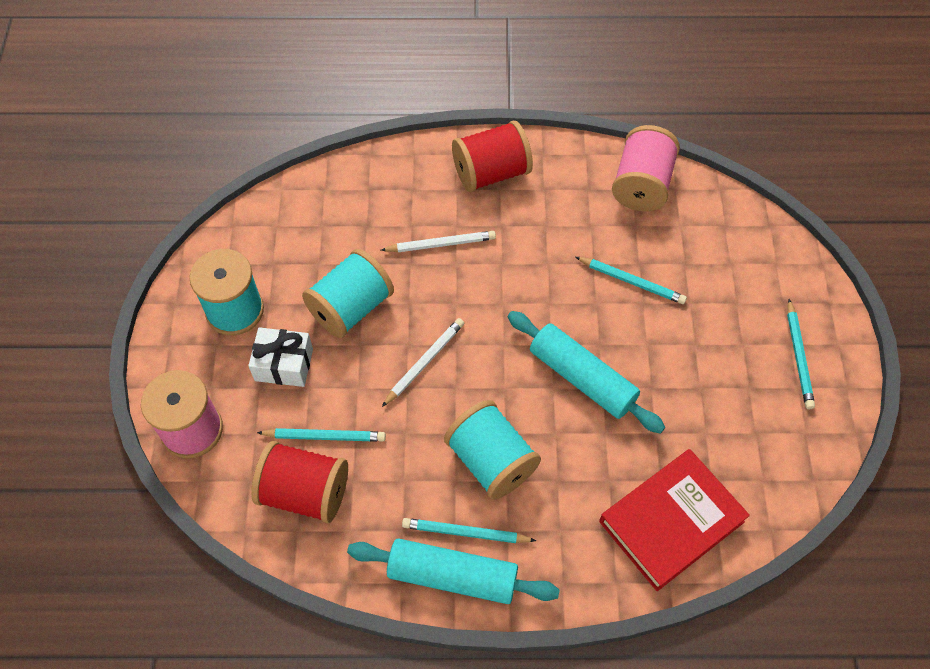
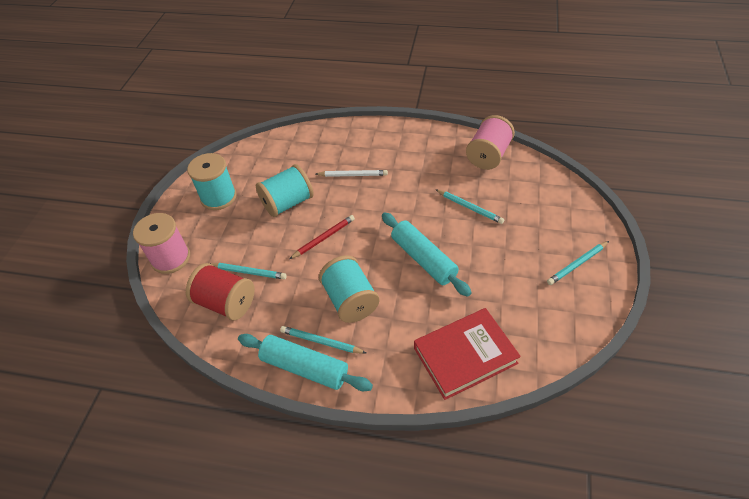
camera: 15 degrees right, 10 degrees down
white gift [248,327,313,387] -> none
white pencil [382,318,464,407] -> red pencil [289,215,355,259]
red spool [452,121,533,192] -> none
turquoise pencil [787,299,815,409] -> turquoise pencil turned 45 degrees clockwise [547,241,609,285]

